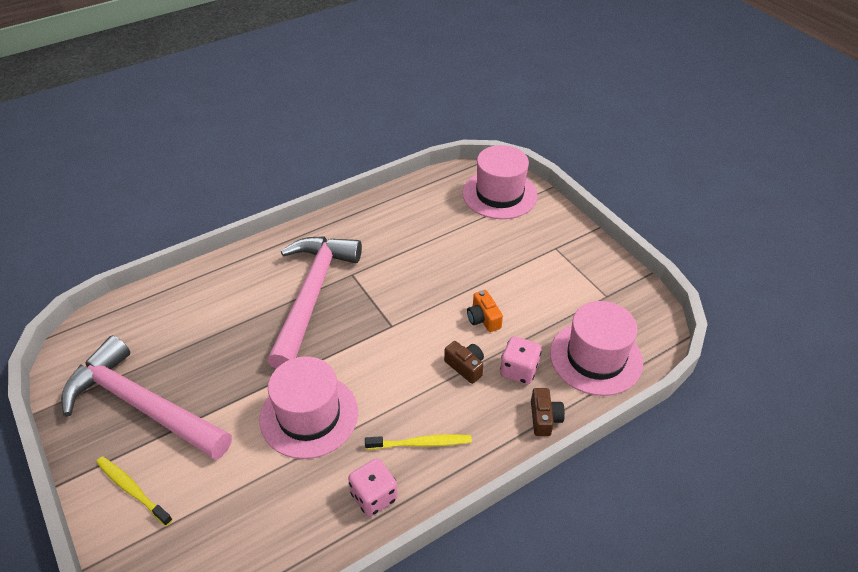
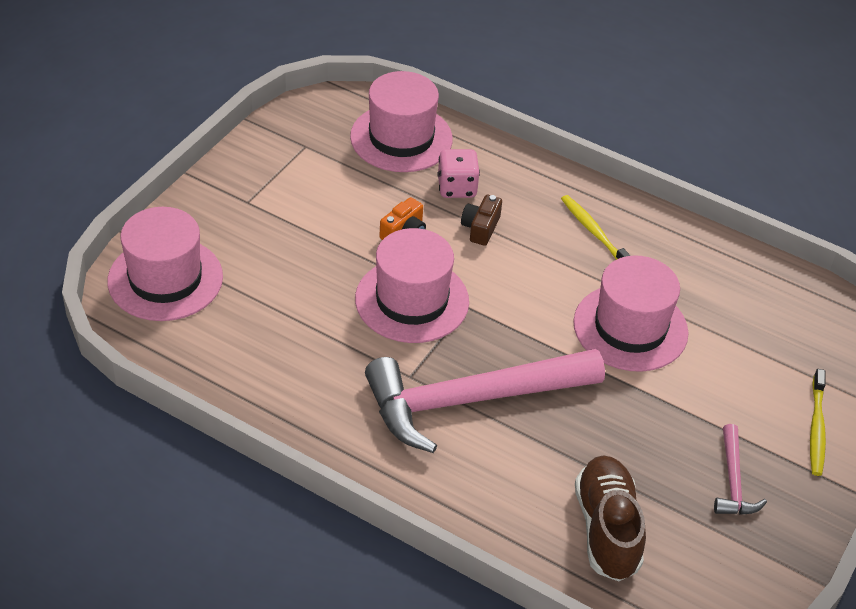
camera: 120 degrees left, 0 degrees up
pink hammer [61,336,232,460] -> pink hammer [714,424,767,515], size x0.44
pink dice [348,458,398,517] -> none
brown camera [531,388,565,436] -> none
none -> pink hat [355,228,469,343]
none -> brown shoe [575,455,646,581]

